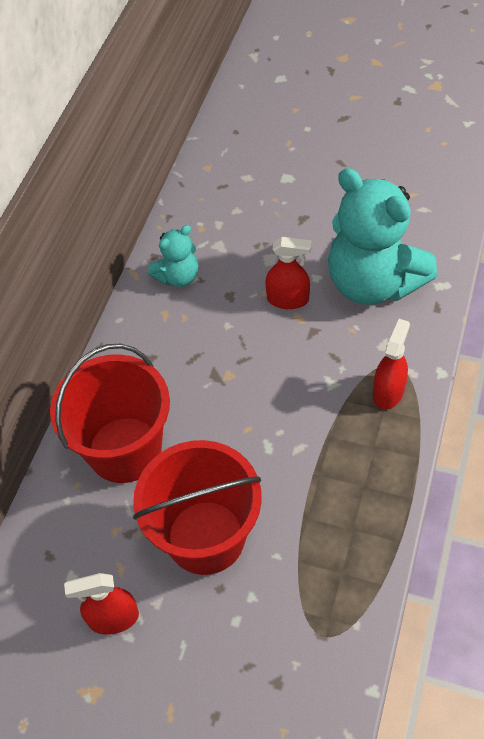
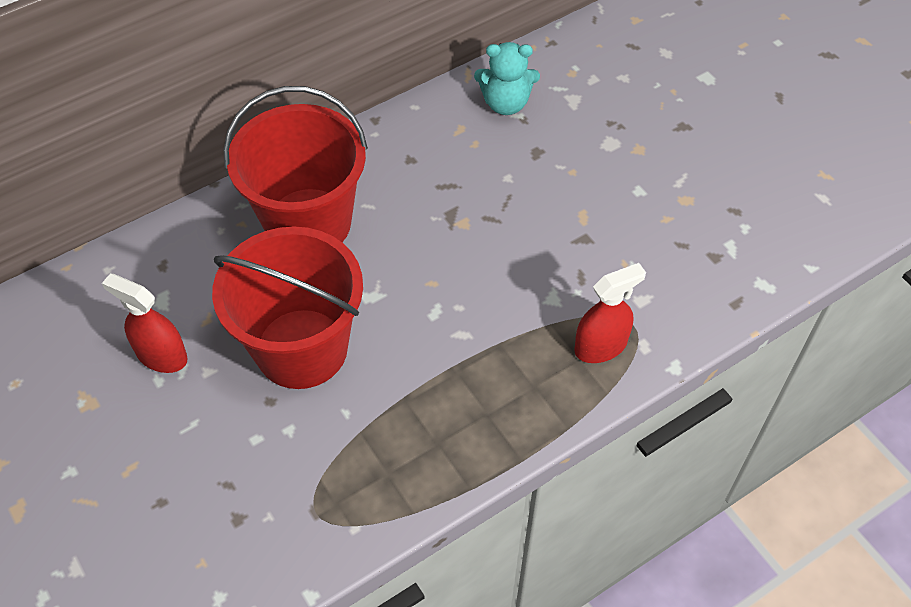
camera: 35 degrees right, 0 degrees up
red spray bottle [265,237,312,309] -> none
turquoise teddy bear [328,168,437,305] -> none

